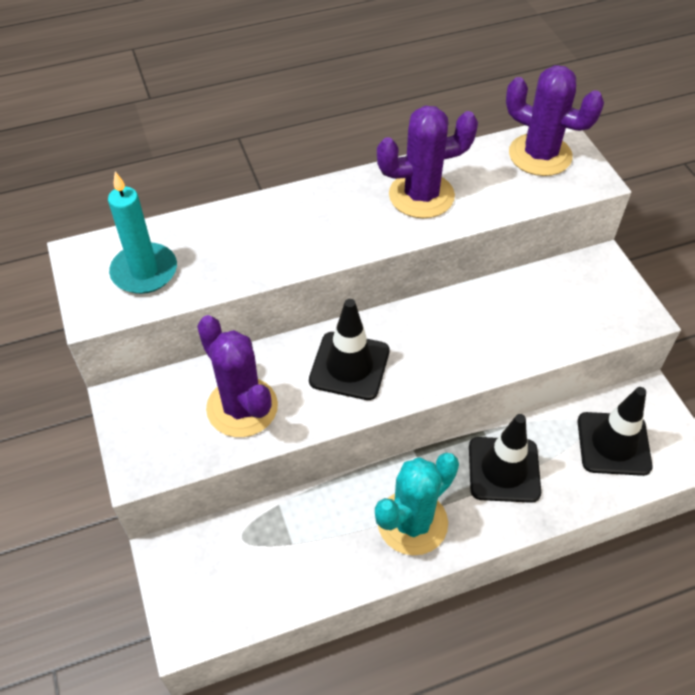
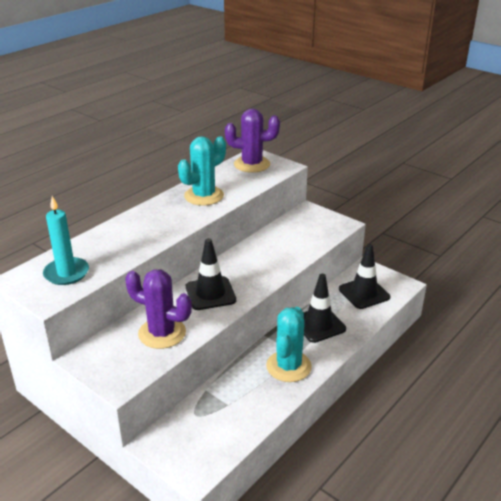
camera: 30 degrees left, 20 degrees down
purple cactus [377,106,478,218] -> turquoise cactus [178,136,226,206]

